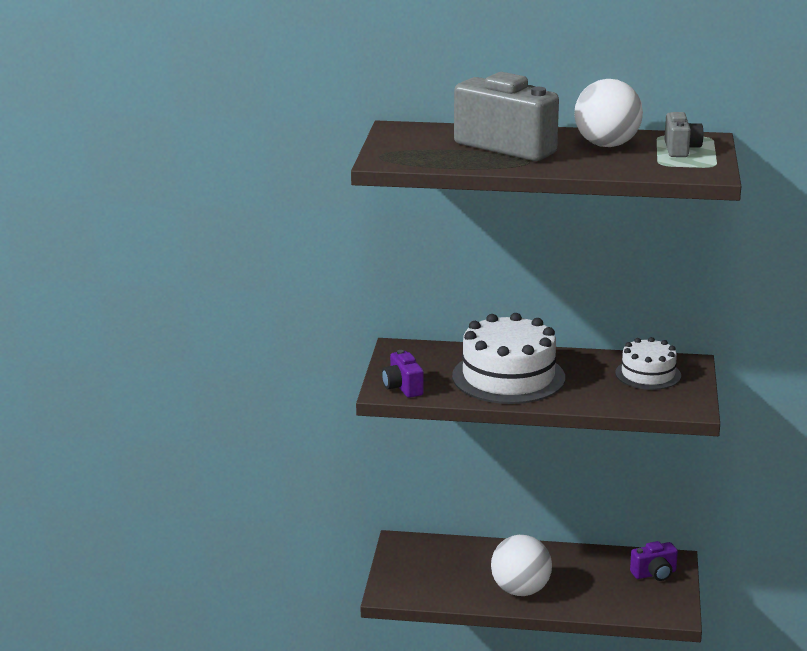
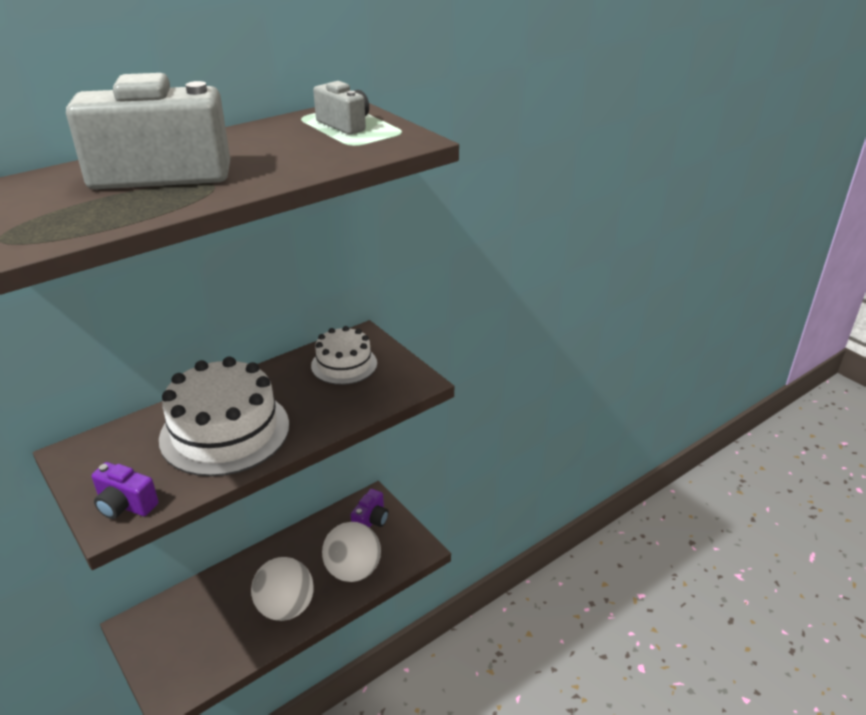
camera: 45 degrees left, 10 degrees up
white ball [574,79,643,147] -> white ball moved to [322,522,381,582]

